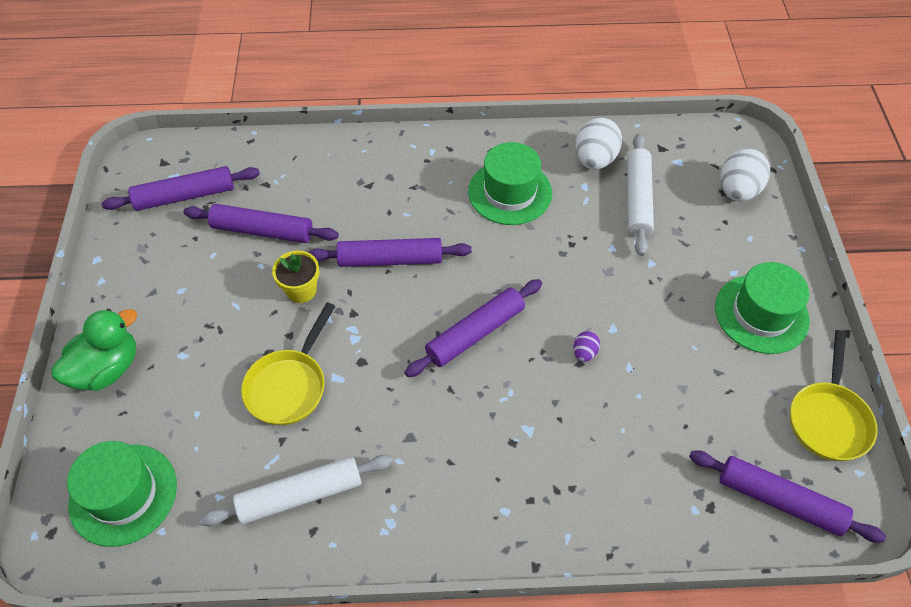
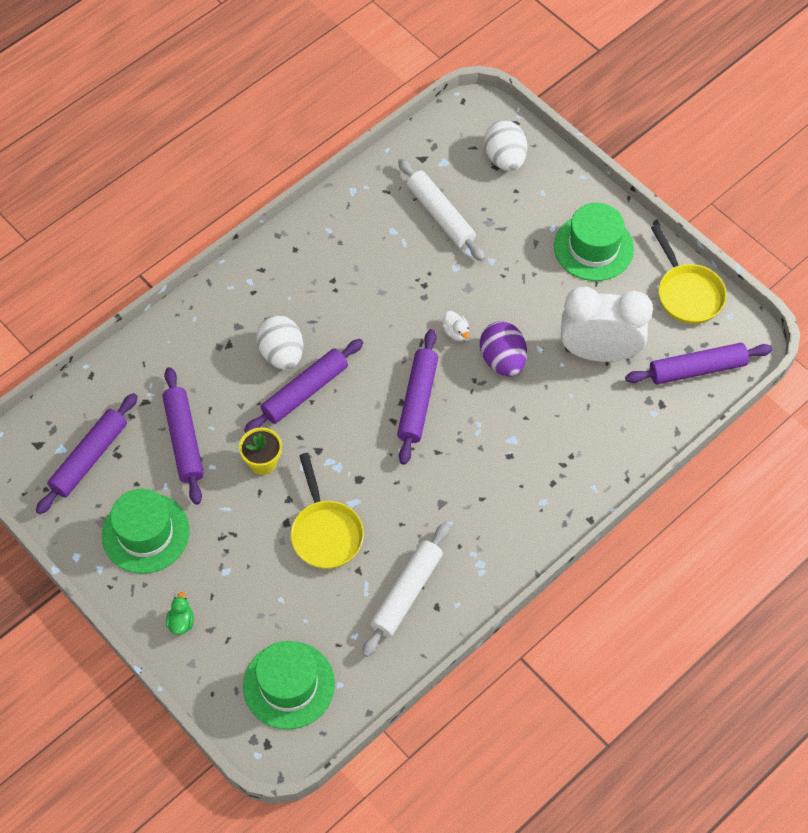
camera: 40 degrees left, 5 degrees up
green duck [51,309,137,391] -> green duck [166,592,194,635], size x0.48
purple rolling pin [184,204,339,243] -> purple rolling pin turned 75 degrees counterclockwise [162,367,204,505]
green hat [468,142,552,225] -> green hat moved to [102,489,190,574]
purple egg [573,331,600,362] -> purple egg [480,321,527,377], size x2.04
white egg [576,117,622,170] -> white egg moved to [256,315,303,370]
none -> white duck [442,311,469,341]
none -> white clock [561,286,653,362]

